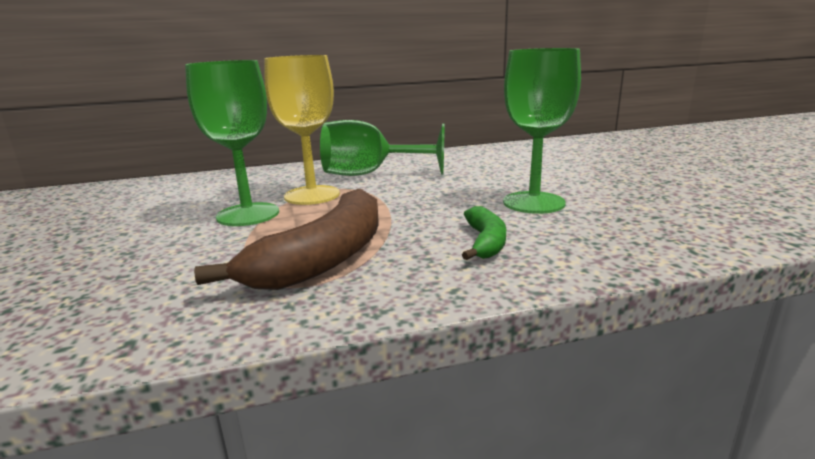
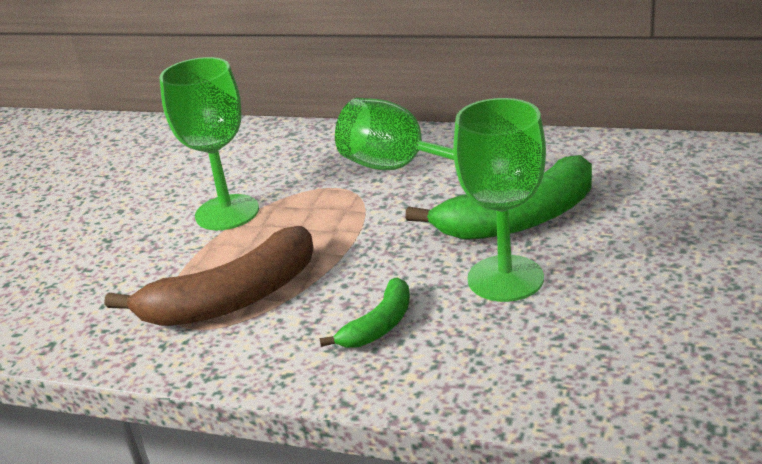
camera: 35 degrees right, 10 degrees up
yellow goblet [265,55,340,205] -> none
none -> green banana [405,155,592,240]

